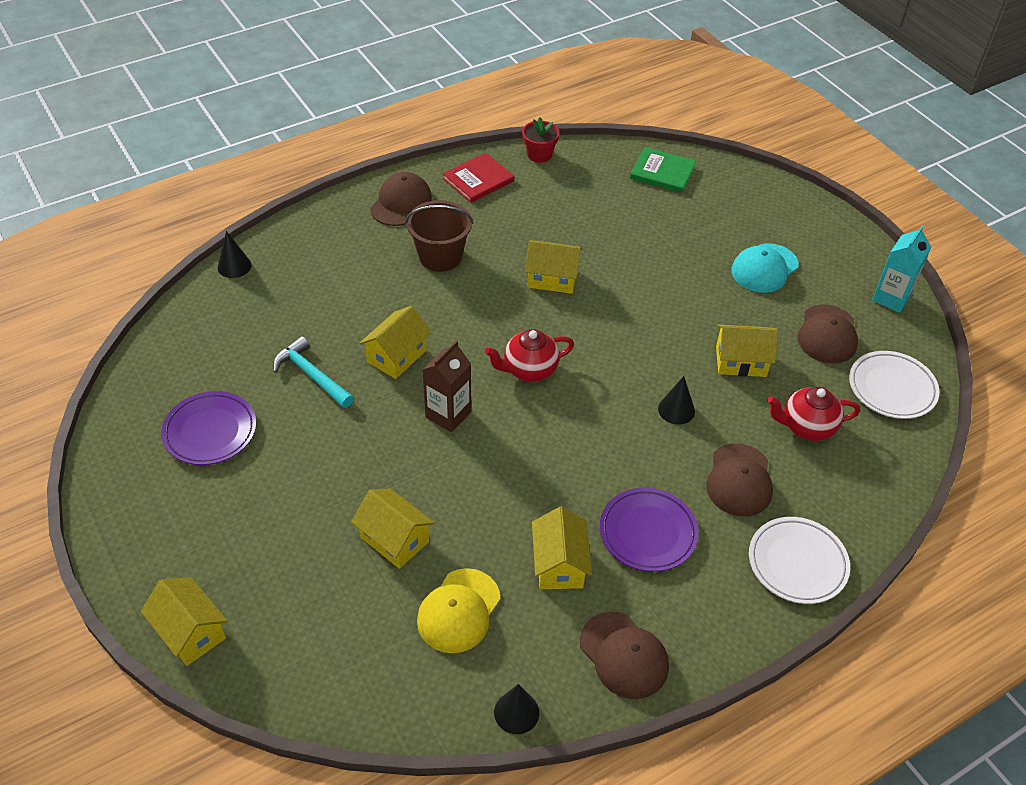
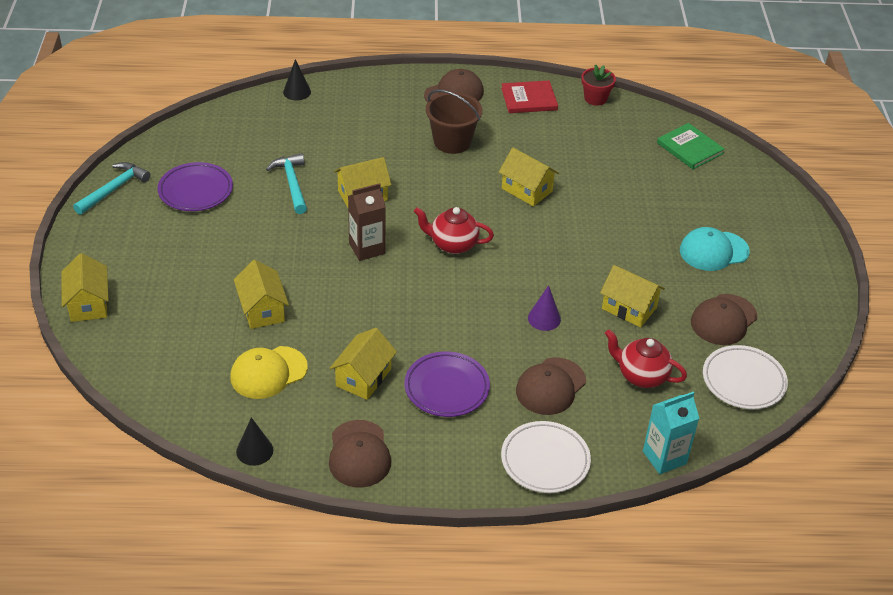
camera: 30 degrees right, 5 degrees down
black cone [658,376,695,425] -> purple cone [528,285,561,331]
turquoise carton [872,226,931,313] -> turquoise carton moved to [643,392,699,474]
none -> turquoise hammer [73,162,151,215]

